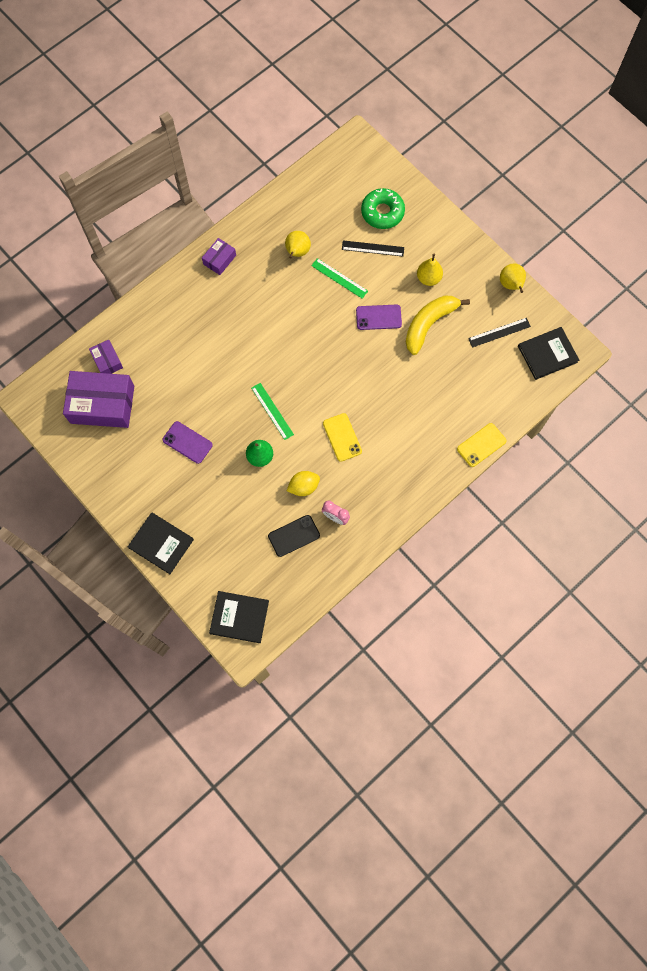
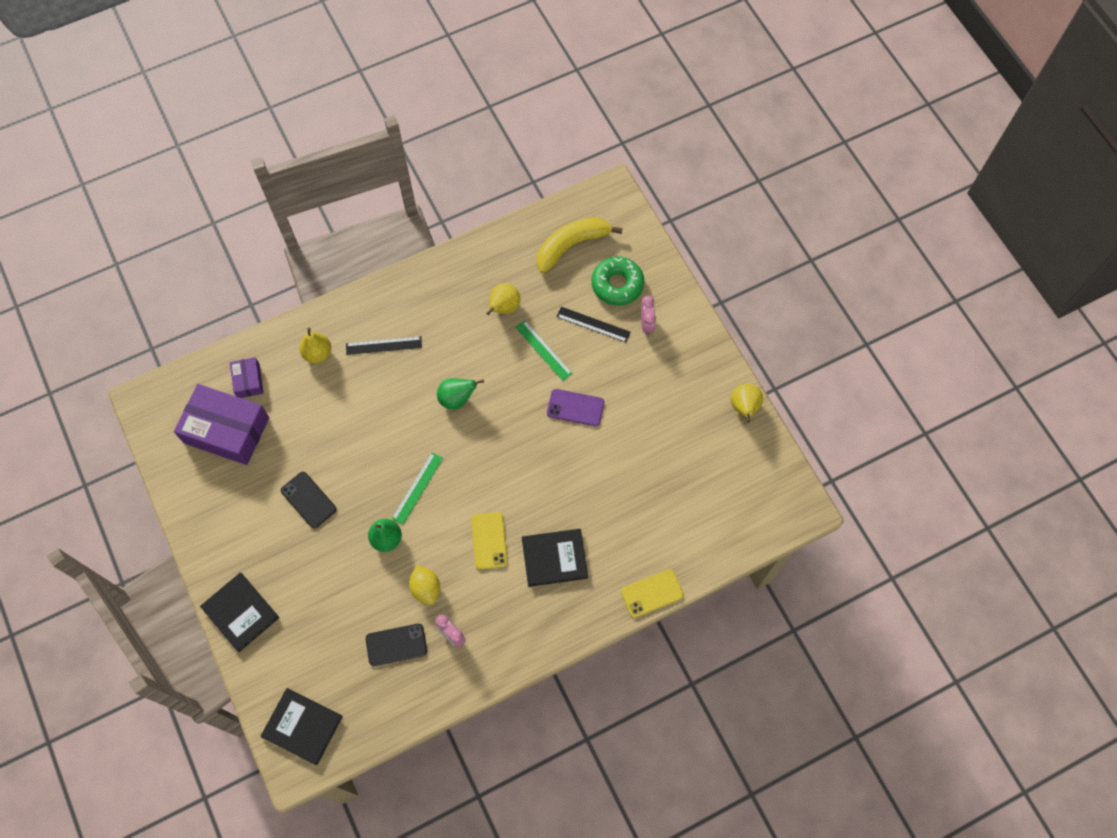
camera: 15 degrees right, 5 degrees down
purple phone [163,421,213,464] -> black phone [281,472,337,528]
purple box [202,238,236,275] -> none
green ruler [251,383,294,440] -> green ruler turned 45 degrees clockwise [392,452,443,525]
yellow lemon [287,471,320,496] -> yellow lemon turned 75 degrees clockwise [409,565,440,605]
yellow banana [406,295,470,355] -> yellow banana moved to [537,217,622,273]
yellow pear [417,254,443,286] -> yellow pear moved to [299,328,331,363]
black ruler [468,318,531,348] -> black ruler moved to [346,336,422,355]
black book [518,327,579,380] -> black book moved to [522,529,588,587]
none -> green pear [437,378,484,410]
none -> pink clock [641,296,656,335]

